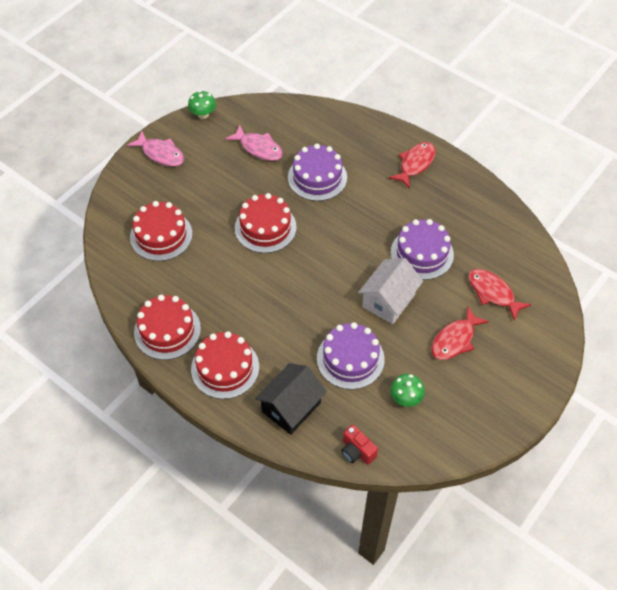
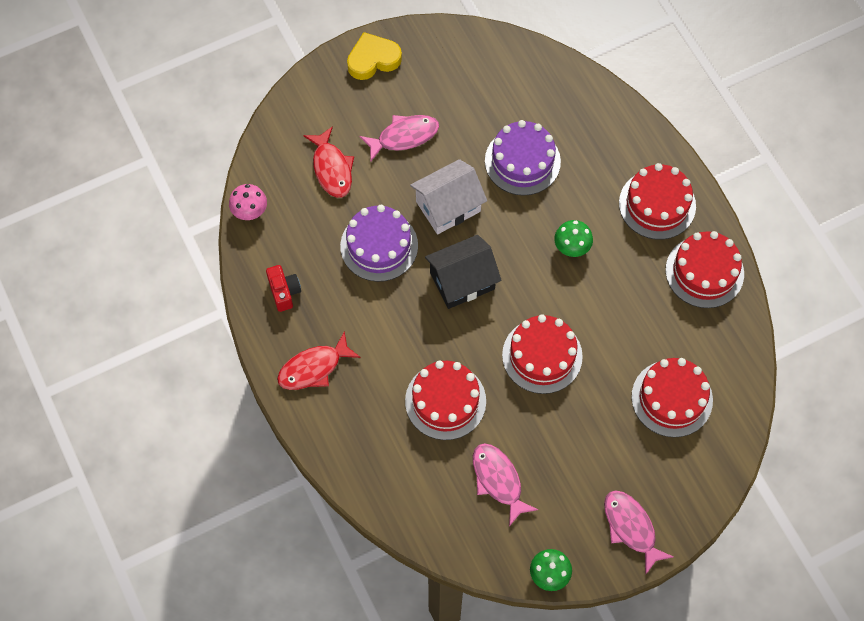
camera: 155 degrees left, 10 degrees up
black house [255,363,327,435] -> black house moved to [425,235,502,309]
purple cake [288,144,347,201] -> red cake [405,361,486,440]
red camera [341,425,378,465] -> red camera moved to [266,265,301,312]
green mushroom [390,374,425,407] -> green mushroom moved to [554,220,593,257]
red fish [431,306,489,360] -> pink fish [359,115,439,161]
none -> pink mushroom [229,184,267,220]
none -> yellow heart [347,32,402,80]

